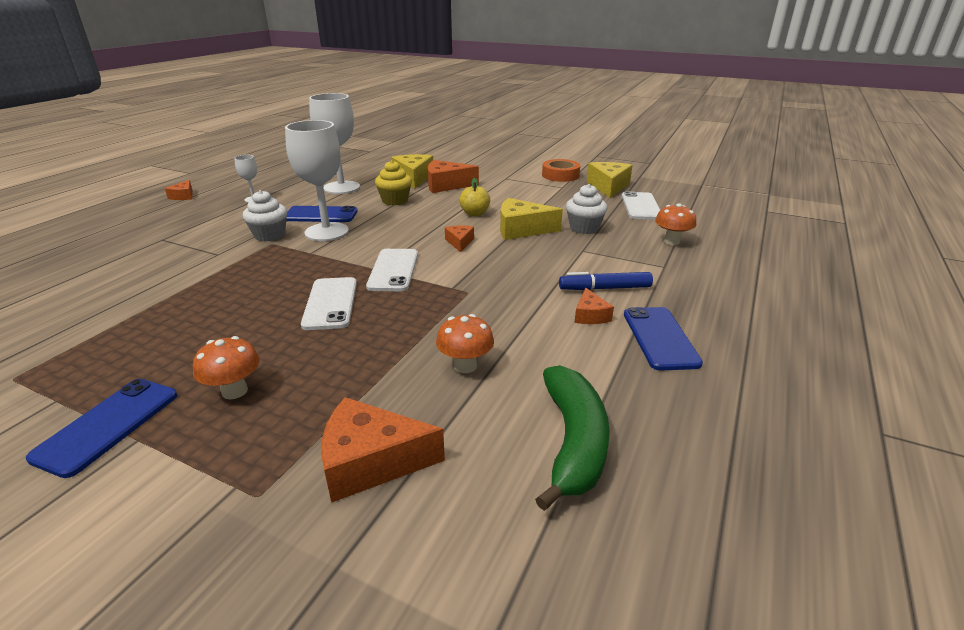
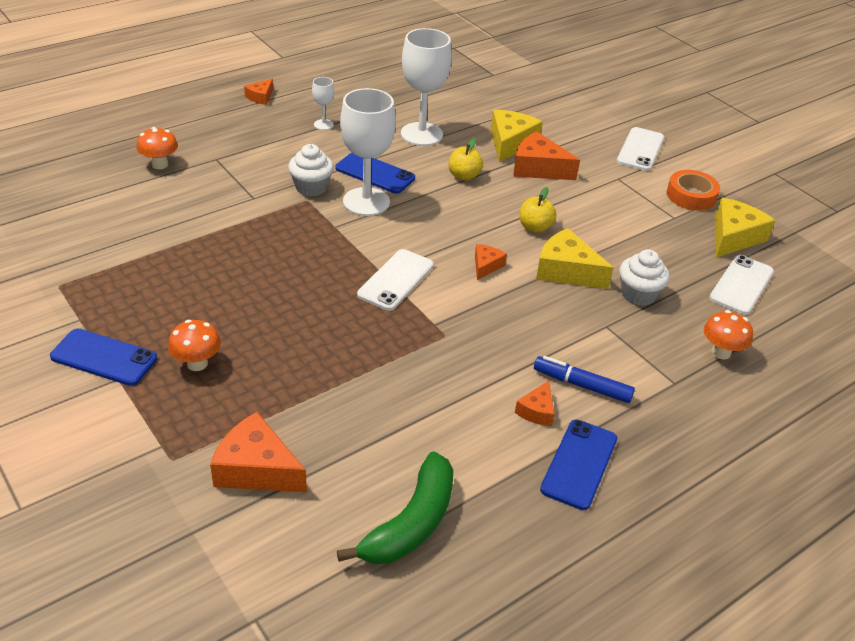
camera: 25 degrees right, 10 degrees up
blue phone [26,379,177,478] -> blue phone turned 60 degrees clockwise [50,329,157,386]
white phone [301,277,357,330] -> white phone moved to [617,127,664,171]
yellow cupcake [375,160,412,205] -> yellow apple [449,138,483,181]
orange mushroom [436,314,494,373] -> orange mushroom moved to [136,127,178,169]

